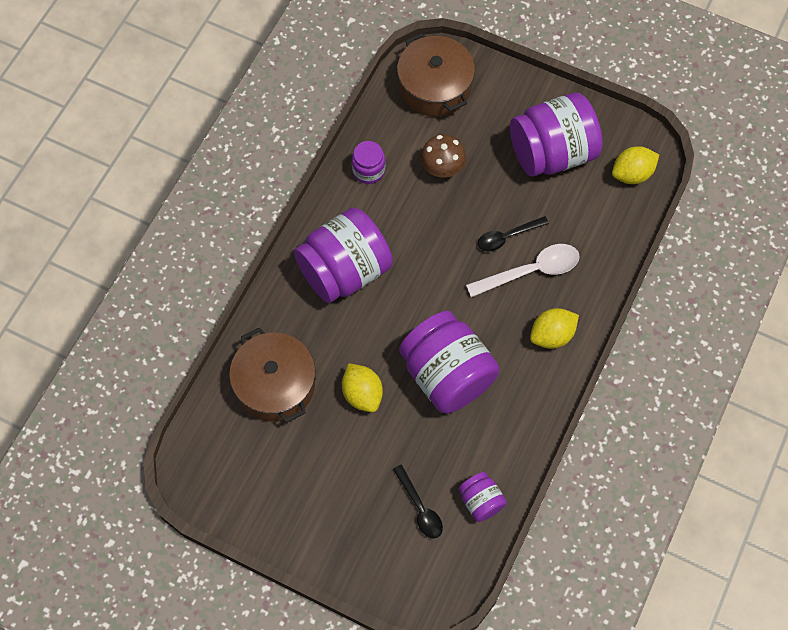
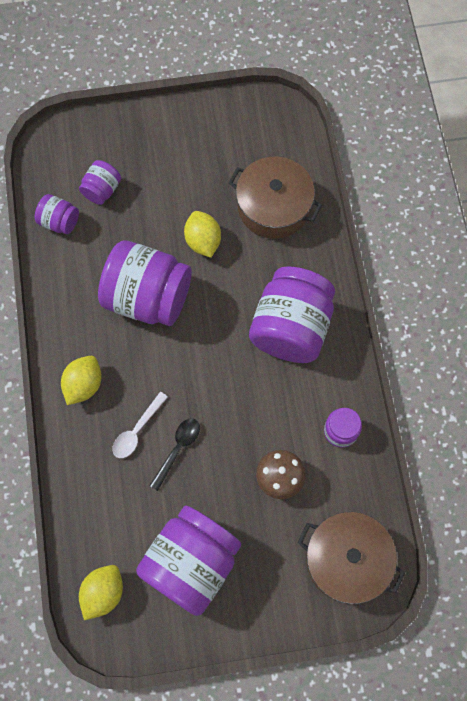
camera: 145 degrees right, 5 degrees up
yellow lemon [342,363,383,412] -> yellow lemon turned 45 degrees clockwise [184,211,221,258]
black spoon [393,464,443,538] -> purple jar [79,160,121,205]
white spoon [466,244,580,297] -> white spoon [112,392,168,458], size x0.66

